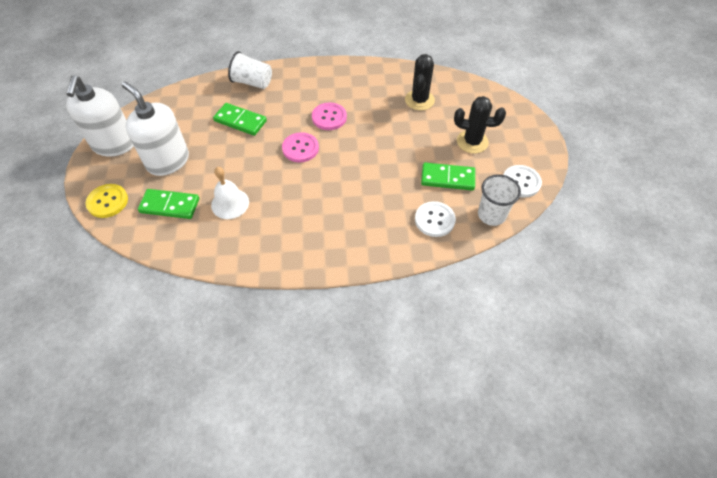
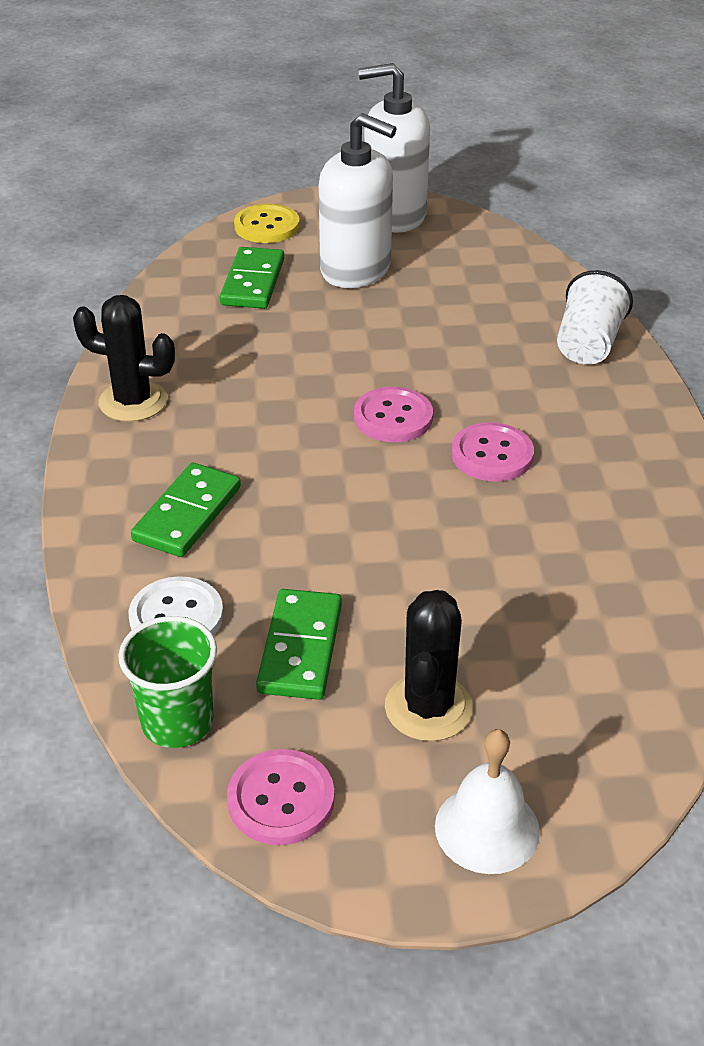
camera: 90 degrees right, 15 degrees down
white soap dispenser [122,82,189,176] -> white soap dispenser turned 75 degrees clockwise [319,113,397,288]
white bell [211,167,249,219] -> white bell moved to [435,729,540,874]
green domino [213,103,267,136] -> green domino moved to [131,463,241,557]
black cactus [405,54,435,111] -> black cactus moved to [73,295,175,422]
white cup [478,174,521,226] -> green cup [118,616,217,748]
white button [503,165,542,198] -> pink button [227,749,335,845]

